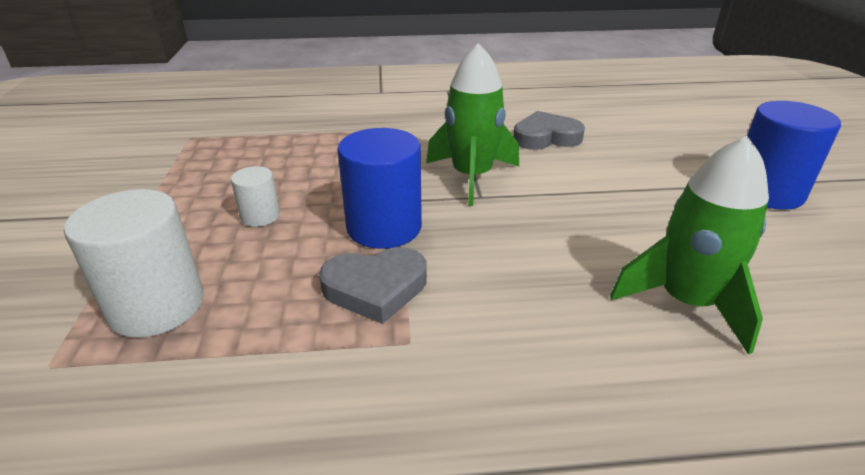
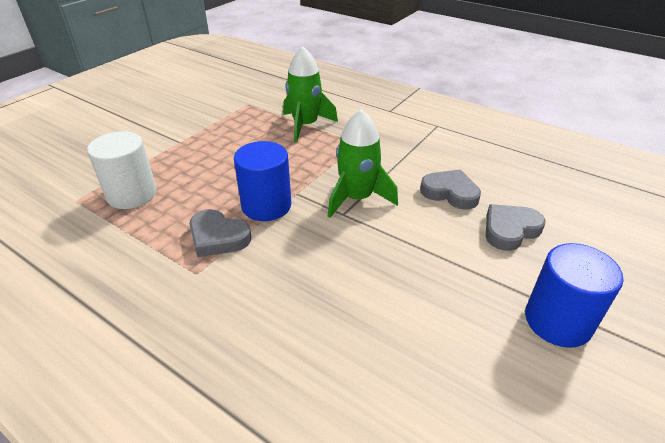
camera: 40 degrees right, 5 degrees up
white cylinder [231,166,280,227] -> none
green rocket [610,136,769,354] -> green rocket moved to [283,46,338,143]
none -> grey heart [486,204,546,251]

